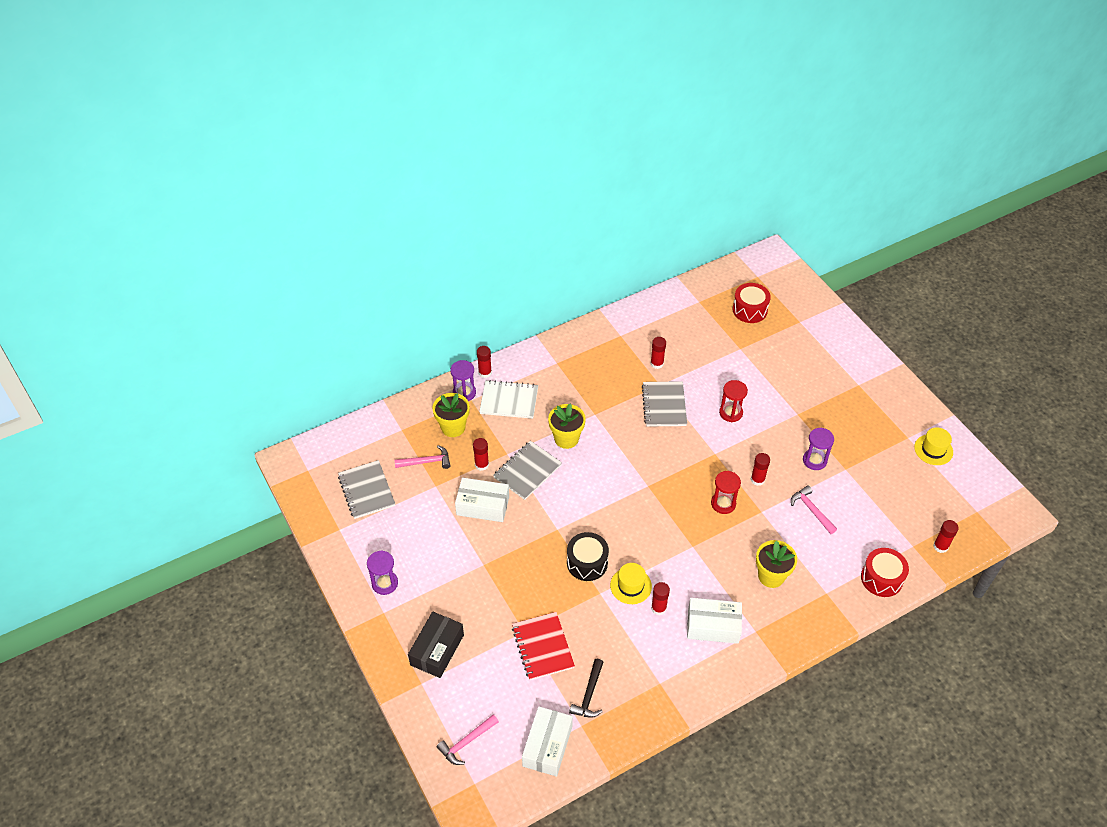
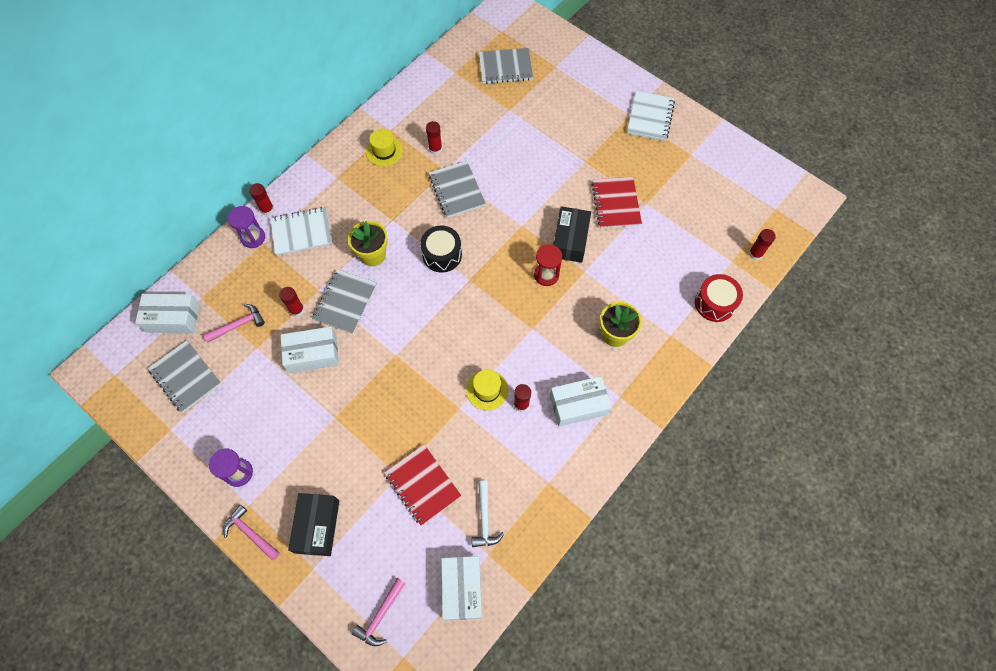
camera: 20 degrees left, 15 degrees up
yellow flower pot [432,393,470,437] -> none
black drum [567,532,609,581] -> black drum moved to [420,226,462,272]
black hammer [569,659,604,718] -> white hammer [472,480,504,547]
red hourglass [719,380,748,422] -> none
red drum [733,283,771,323] -> grey notebook [479,48,533,84]
red glue stick [751,453,770,486] -> black box [553,206,591,263]
pink hammer [791,486,837,534] -> pink hammer moved to [223,505,280,561]
purple hourglass [803,427,834,470] -> red notebook [592,177,642,228]
yellow hat [914,427,953,465] -> yellow hat moved to [366,129,403,166]
none -> white box [135,294,200,333]
none -> white notebook [627,91,675,141]

